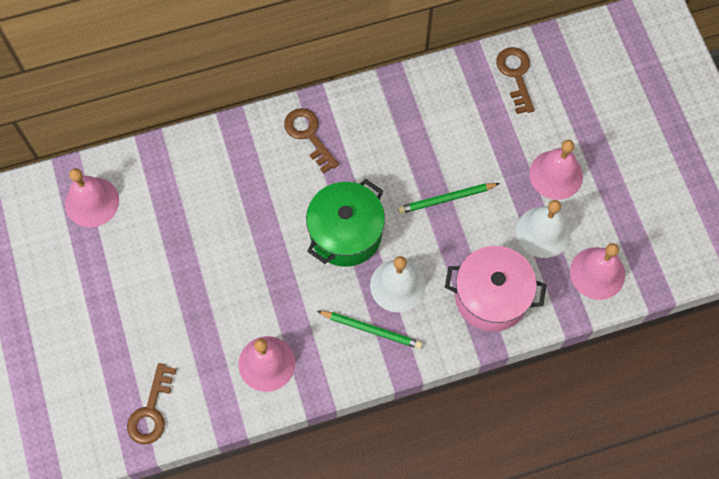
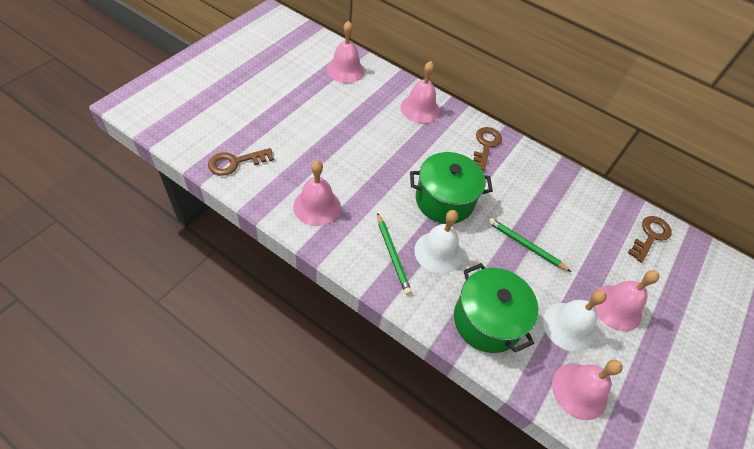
camera: 45 degrees right, 15 degrees down
pink pot [445,246,546,332] -> green pot [454,263,538,353]
none -> pink bell [401,61,440,123]

